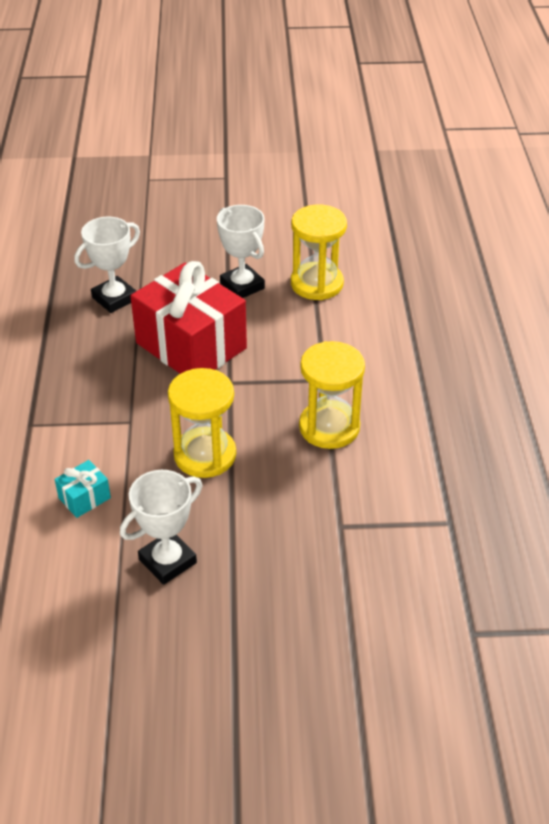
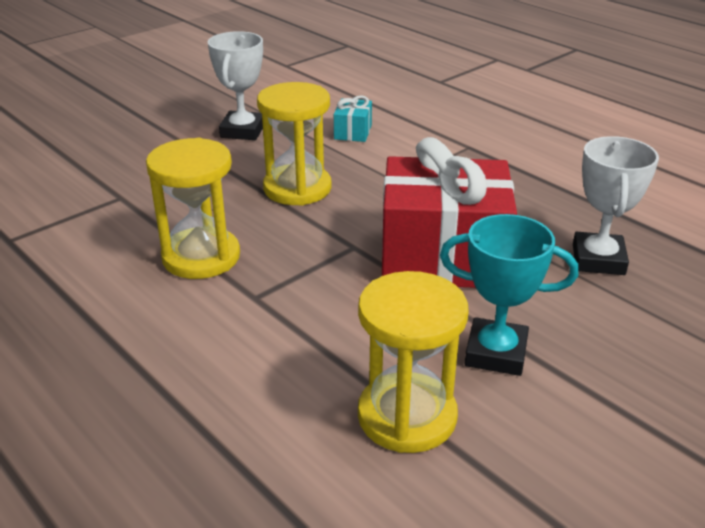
camera: 140 degrees right, 10 degrees down
white trophy [217,205,265,298] -> turquoise trophy [440,214,578,376]

